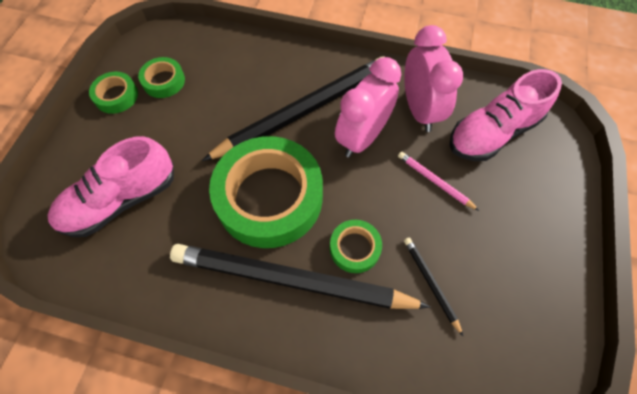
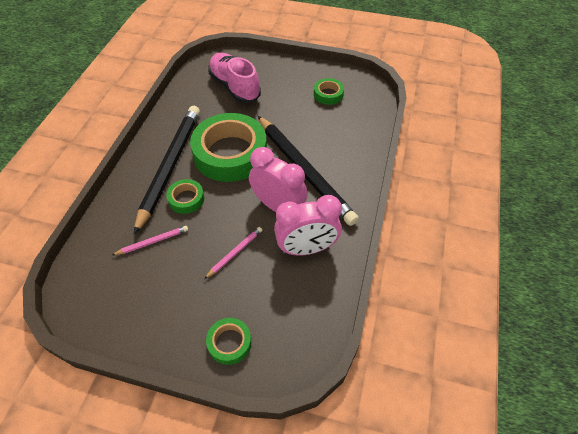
camera: 90 degrees right, 10 degrees down
green tape [89,72,138,114] -> green tape moved to [206,318,252,365]
black pencil [404,237,464,337] -> pink pencil [112,226,188,255]
pink shoe [449,69,562,161] -> none

